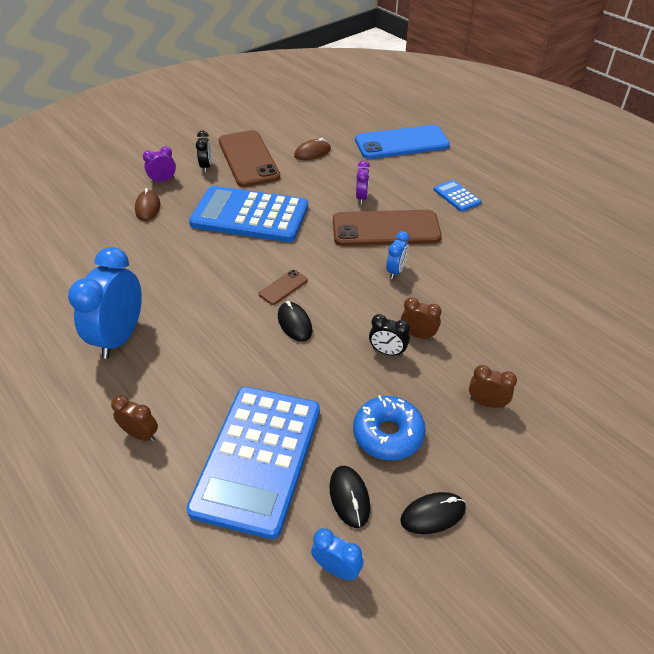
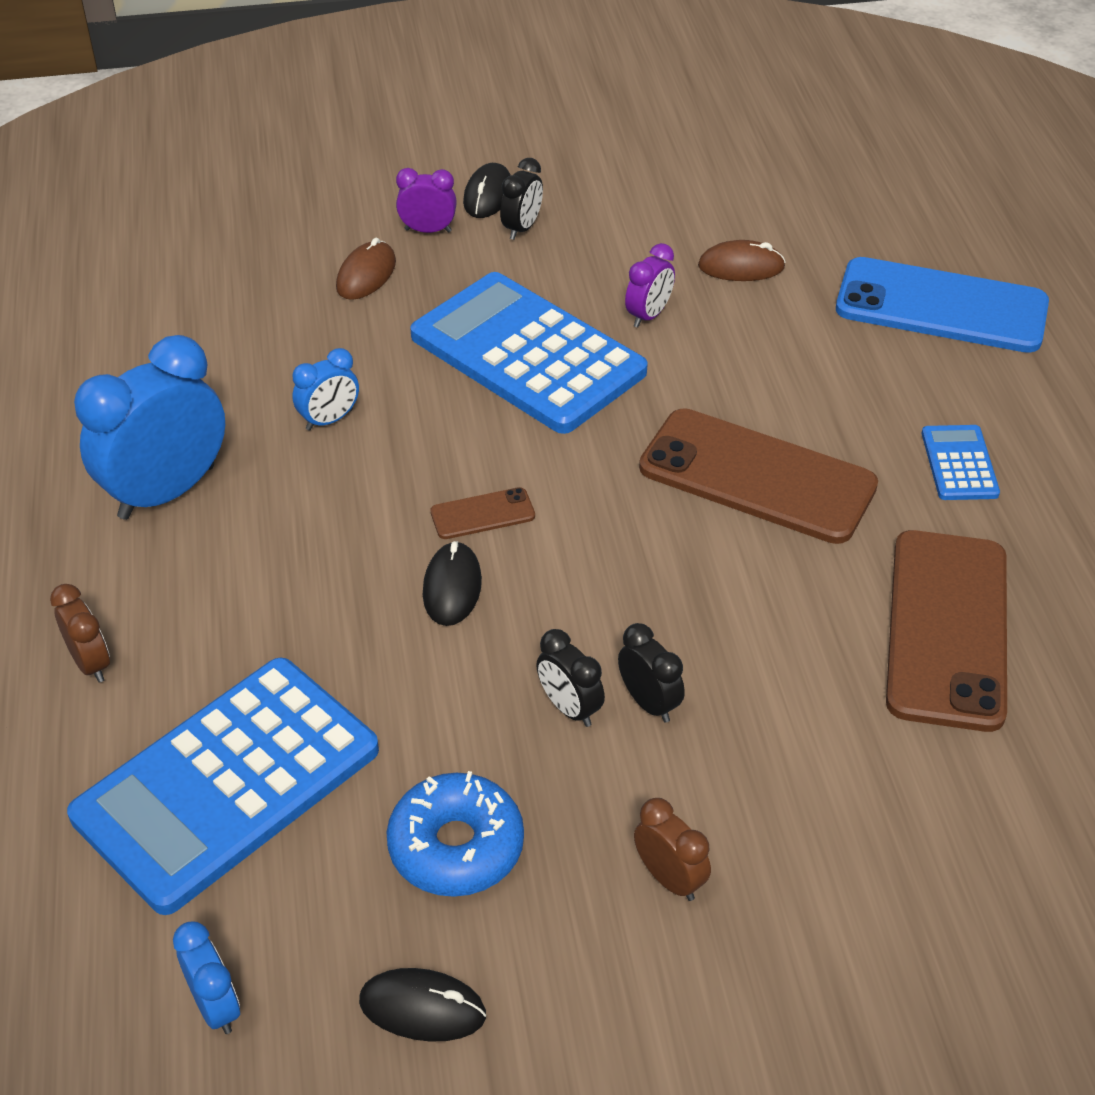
camera: 30 degrees right, 0 degrees up
brown phone [219,130,280,187] -> brown phone moved to [886,530,1007,732]
black mouse [329,466,370,528] -> black mouse moved to [463,163,511,218]
purple clock [356,160,370,204] -> purple clock moved to [625,243,675,327]
blue clock [386,231,409,279] -> blue clock moved to [292,348,359,431]
brown clock [401,297,441,340] -> black clock [618,623,685,723]

